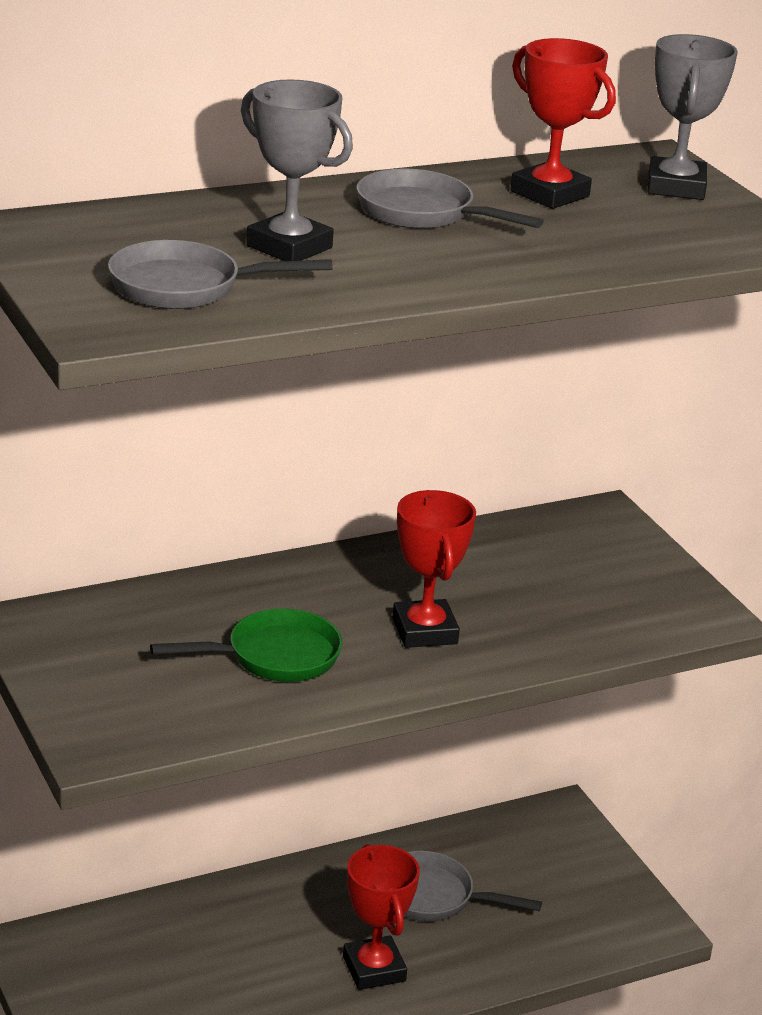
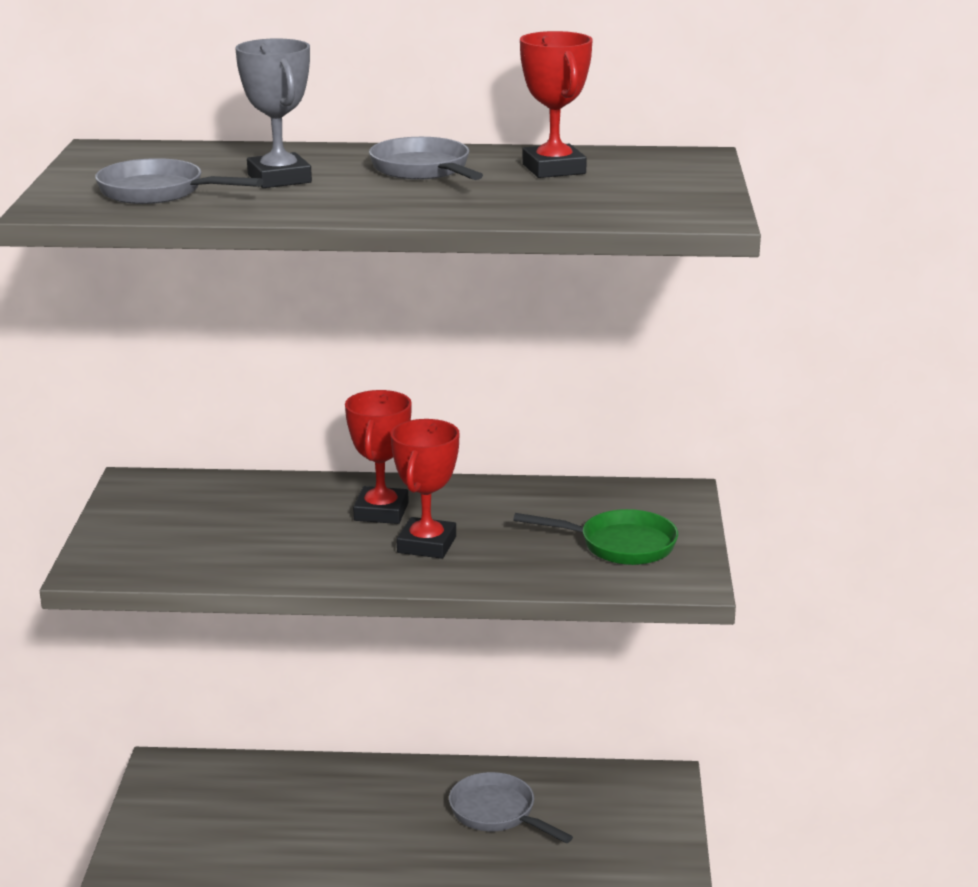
camera: 30 degrees right, 5 degrees down
green pan [150,609,342,682] -> green pan moved to [513,509,678,565]
red trophy [343,844,420,990] -> red trophy moved to [345,390,412,524]
grey trophy [648,34,738,200] -> none

